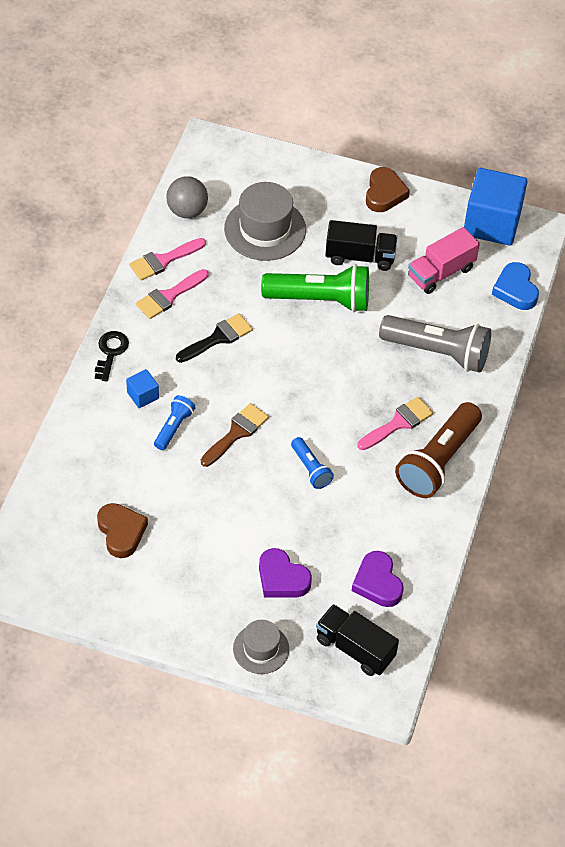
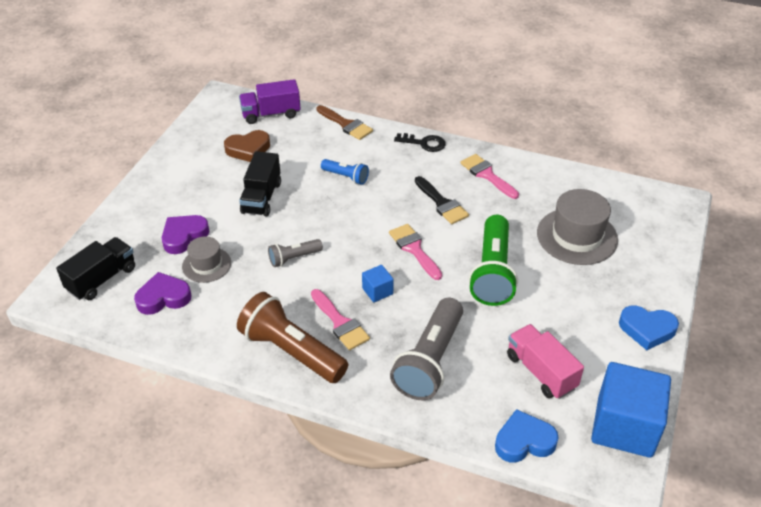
camera: 95 degrees right, 10 degrees down
blue cube [126,369,159,408] -> blue cube moved to [362,265,394,302]
pink brush [129,238,206,280] -> pink brush moved to [389,224,442,280]
grey ball [166,176,208,218] -> none
brown brush [201,403,269,467] -> brown brush moved to [317,105,373,140]
grey hat [233,620,289,674] -> grey hat moved to [182,236,231,283]
blue flashlight [291,437,334,489] -> grey flashlight [268,239,323,267]
black truck [325,220,397,271] -> black truck moved to [239,151,281,217]
brown heart [366,167,410,212] -> blue heart [619,306,679,350]
none -> purple truck [239,79,301,124]

